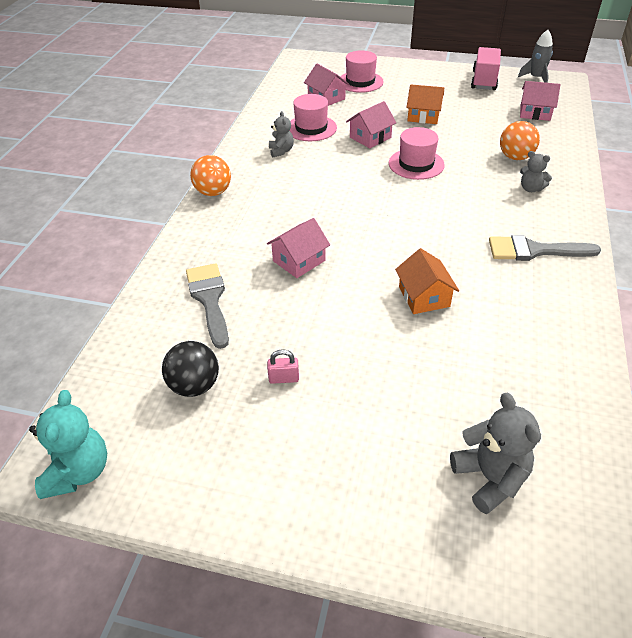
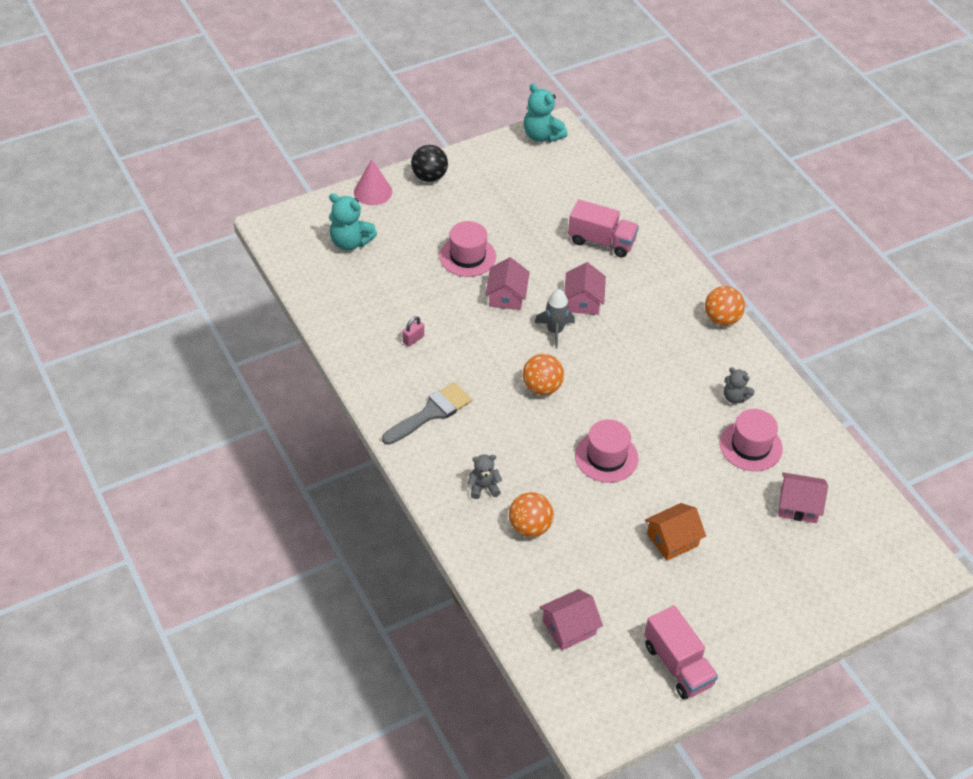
camera: 135 degrees right, 5 degrees up
black ball [162,341,219,397] -> black ball moved to [411,145,448,182]
grey brush [186,263,229,349] -> pink truck [568,199,639,257]
pink padlock [267,349,299,384] -> pink padlock moved to [402,316,424,347]
pink hat [340,50,384,93] -> pink hat moved to [439,221,496,277]
pink house [346,101,396,148] -> pink house moved to [485,257,529,310]
orange house [395,248,459,314] -> none
grey teddy bear [450,393,541,514] -> turquoise teddy bear [329,193,377,251]
grey rocket [518,30,553,83] -> grey rocket moved to [535,289,575,348]
none -> pink cone [354,159,392,205]
none -> orange ball [523,354,564,395]

